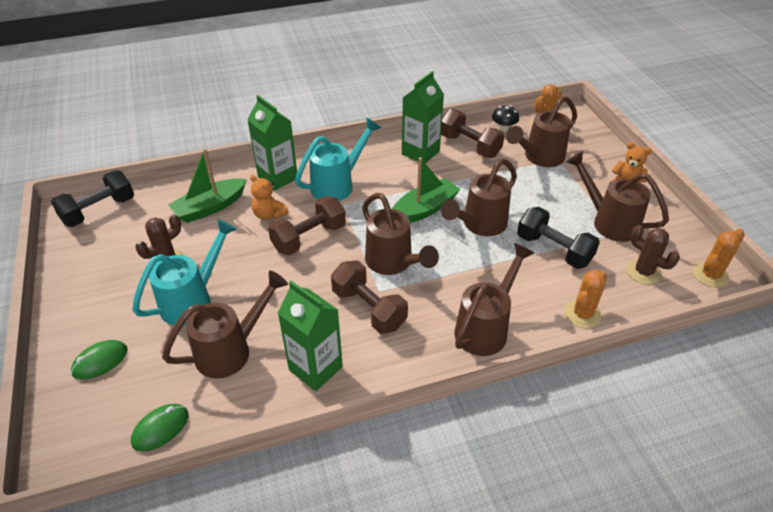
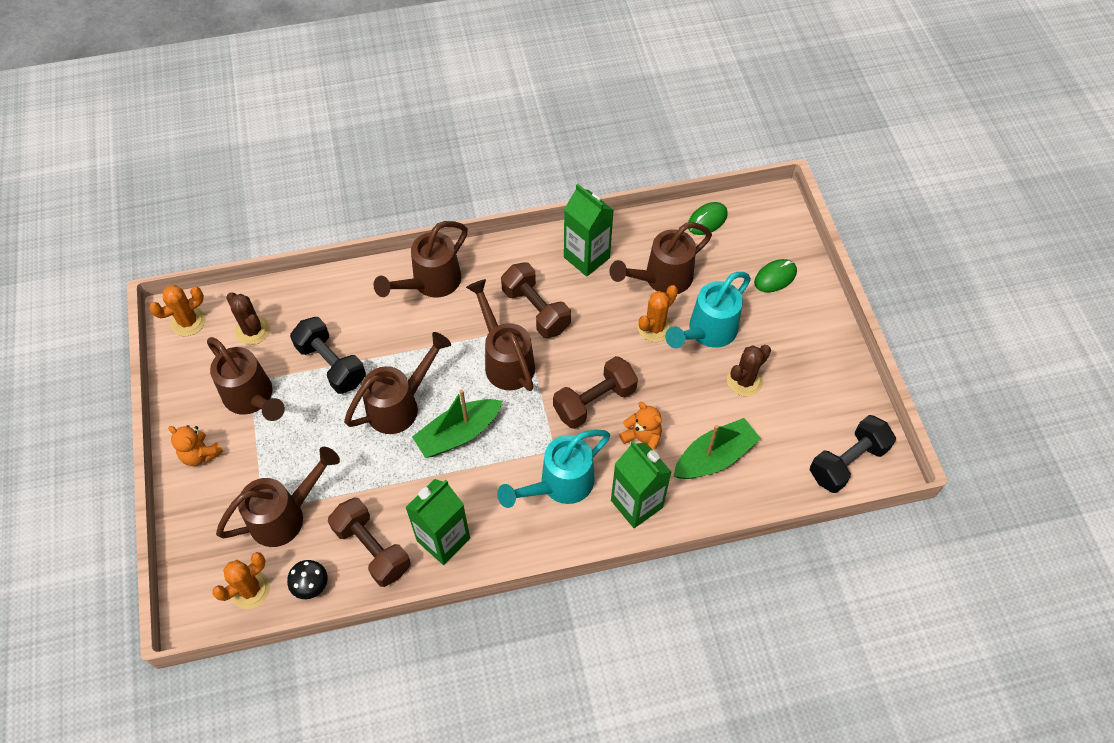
camera: 175 degrees left, 15 degrees up
orange cactus [565,270,607,328] -> orange cactus moved to [638,285,678,342]

